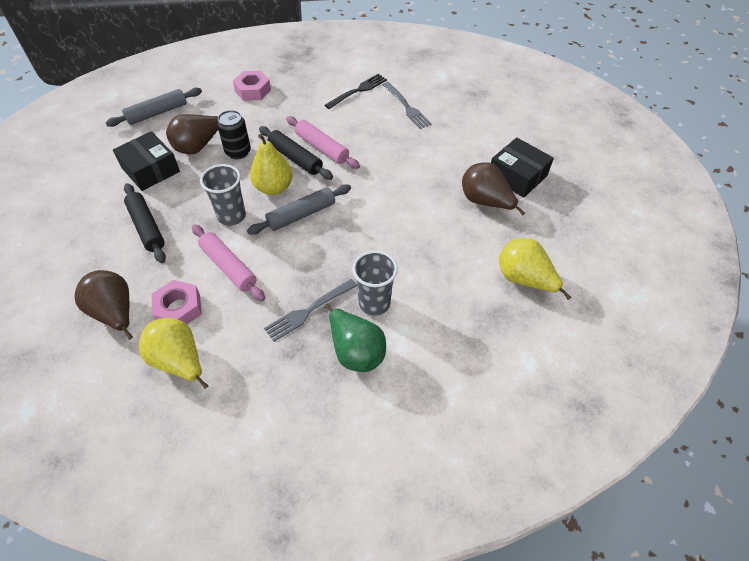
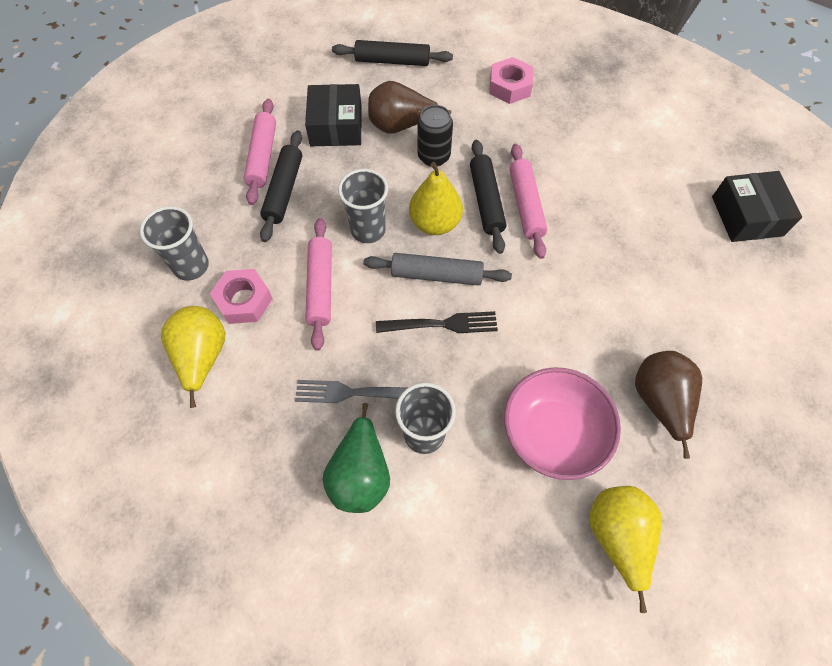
camera: 40 degrees right, 10 degrees up
brown pear [75,270,133,340] -> grey cup [140,206,209,281]
grey rolling pin [105,88,202,127] -> black rolling pin [332,40,453,66]
black fork [324,74,387,109] -> black fork moved to [376,311,498,333]
grey fork [383,82,432,129] -> none
black box [491,138,554,198] -> black box moved to [712,171,802,242]
none -> pink rolling pin [244,99,276,205]
none -> pink bowl [504,367,621,480]

